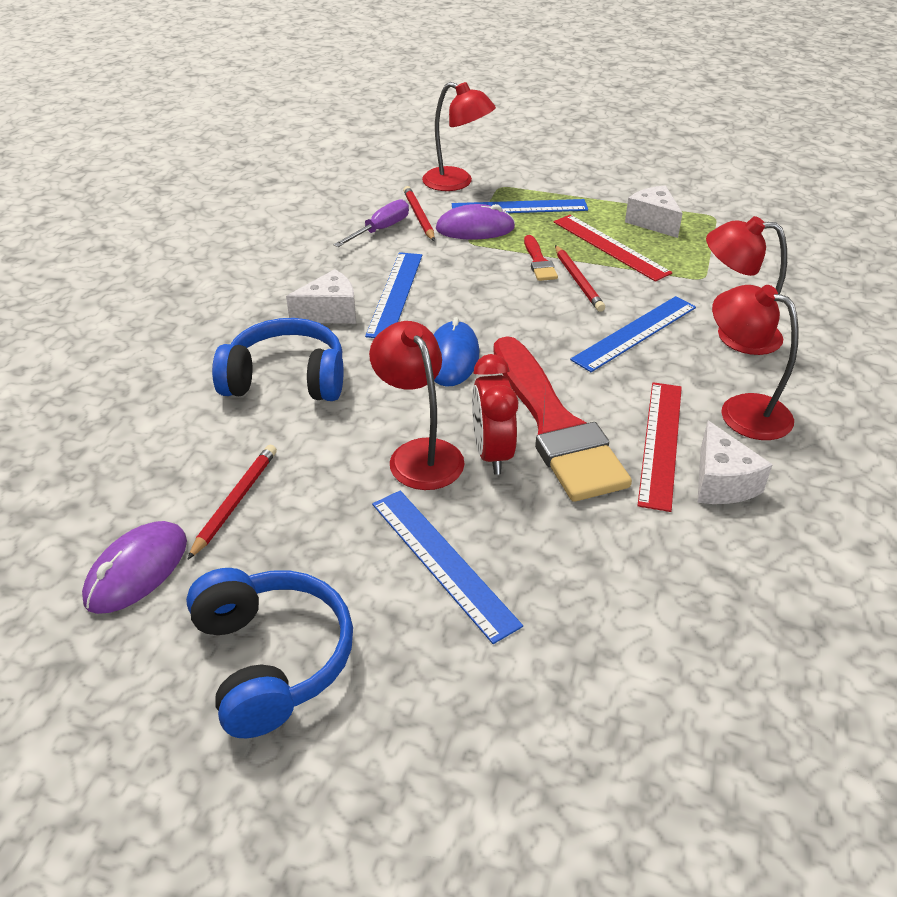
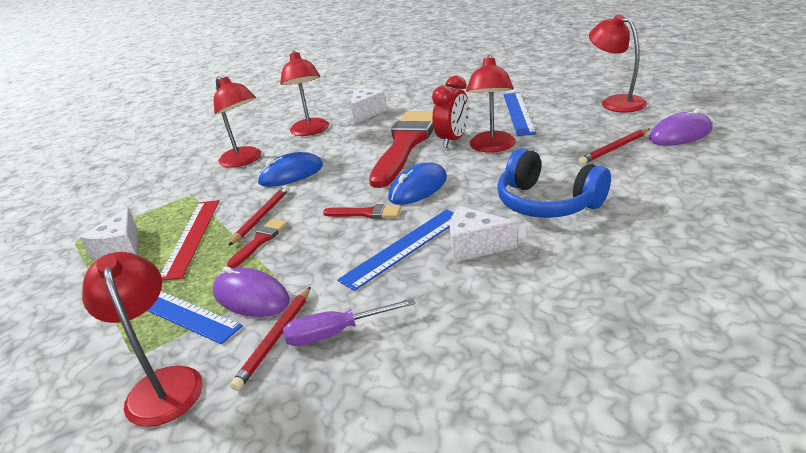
camera: 140 degrees left, 10 degrees down
blue headphones [186,568,353,738] -> red lamp [589,14,647,112]
blue ruler [570,296,696,372] -> blue mouse [257,152,323,187]
red ruler [637,382,682,512] -> none
none -> red brush [323,204,401,219]

